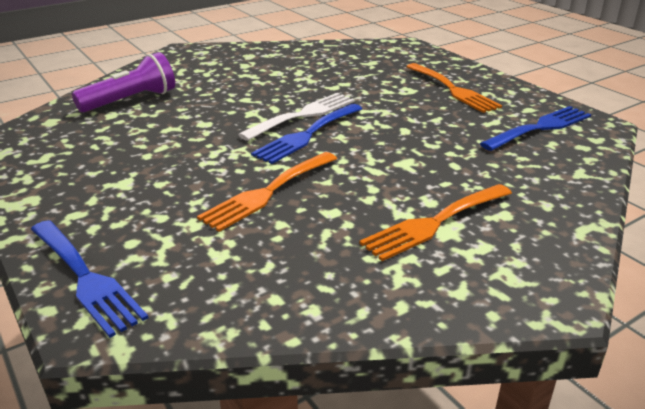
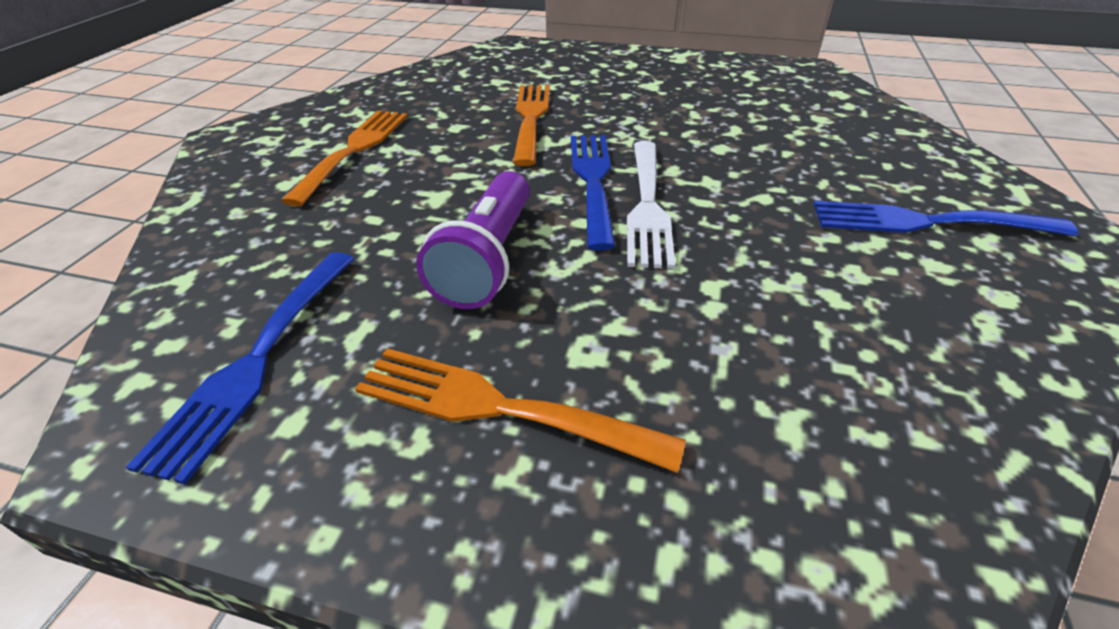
camera: 140 degrees right, 10 degrees up
blue fork [31,220,149,338] -> blue fork moved to [813,201,1078,236]
purple flashlight [72,52,175,112] -> purple flashlight moved to [416,171,530,309]

